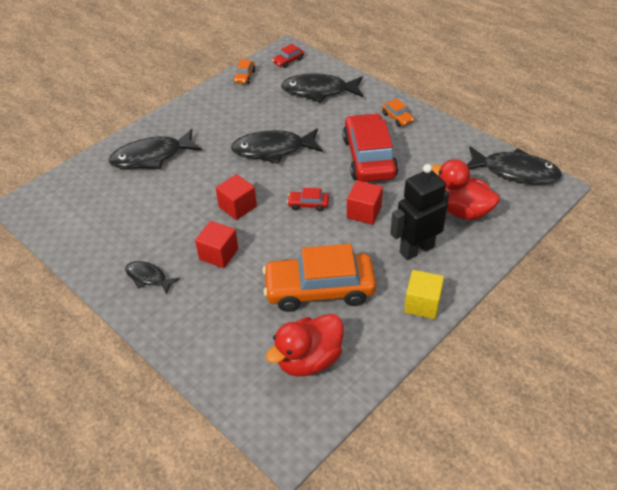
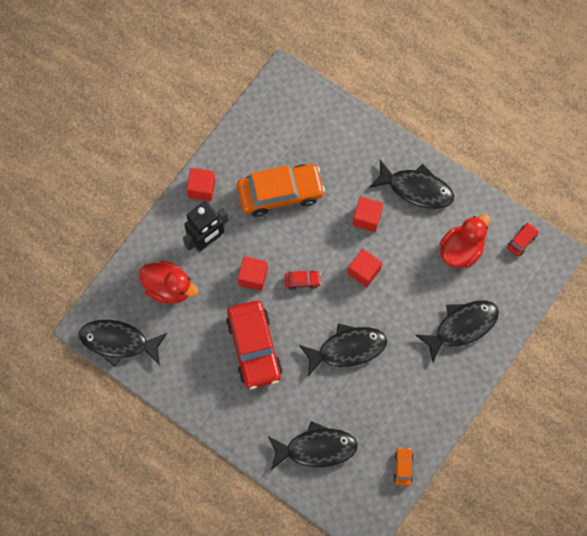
camera: 170 degrees right, 25 degrees up
black fish [125,261,180,295] -> black fish [369,160,454,209], size x1.84
red duck [266,314,343,377] -> red duck moved to [439,214,490,268]
red car [272,44,304,68] -> red car moved to [507,223,539,256]
orange car [382,99,414,127] -> none
yellow cube [404,270,444,319] -> red cube [187,168,215,201]

